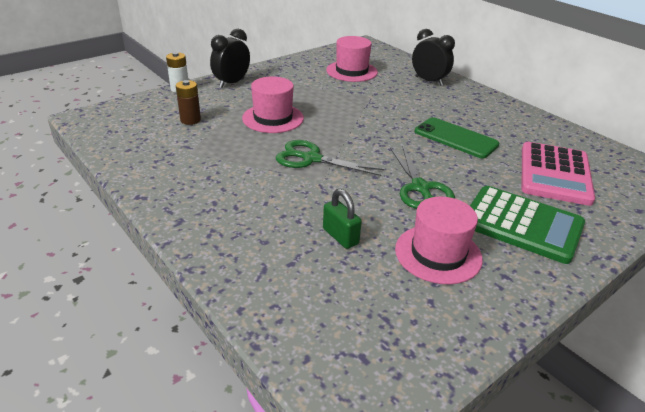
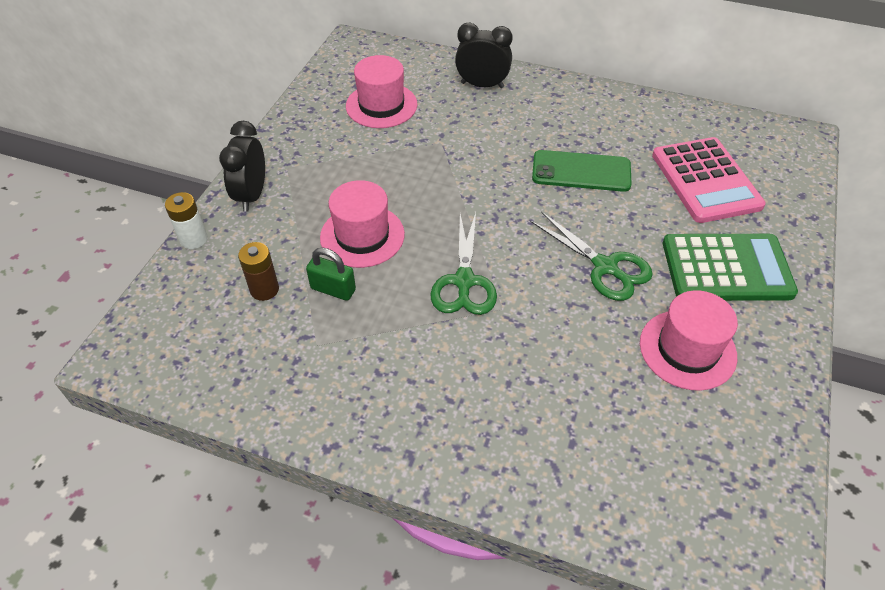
camera: 30 degrees left, 15 degrees up
green scissors [276,140,385,176] -> green scissors turned 75 degrees counterclockwise [430,213,497,315]
green padlock [323,189,362,249] -> green padlock moved to [306,247,356,301]

